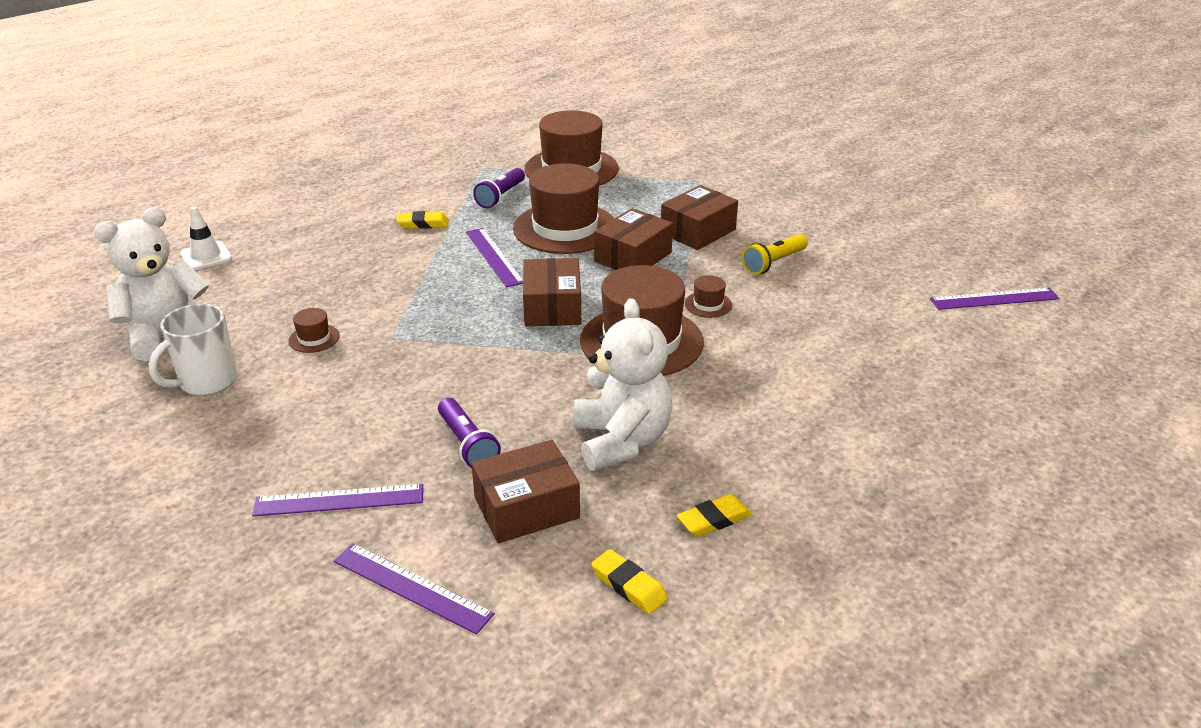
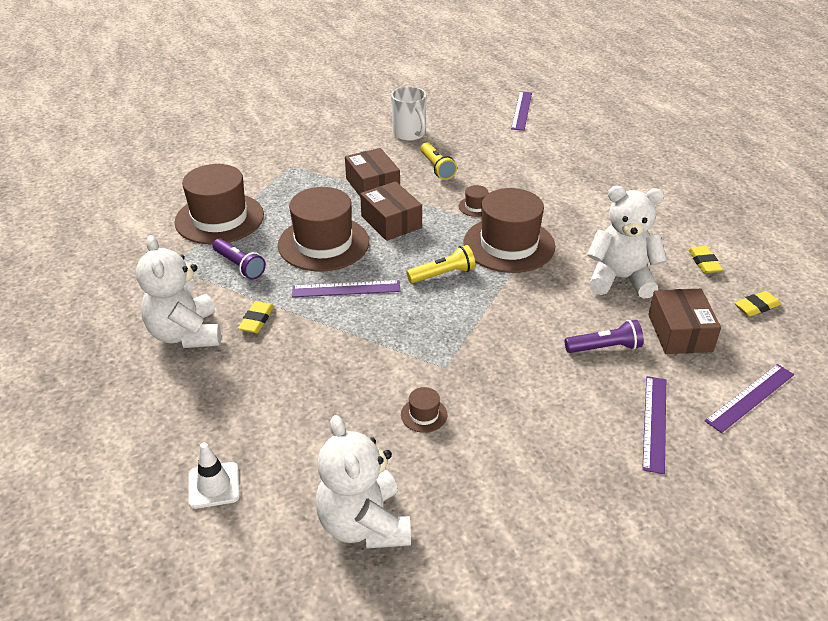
camera: 70 degrees left, 5 degrees up
white mug [149,304,237,395] -> white mug moved to [391,86,427,141]
brown box [523,258,581,326] -> yellow flashlight [406,245,475,283]
none -> white teddy bear [136,235,221,348]

